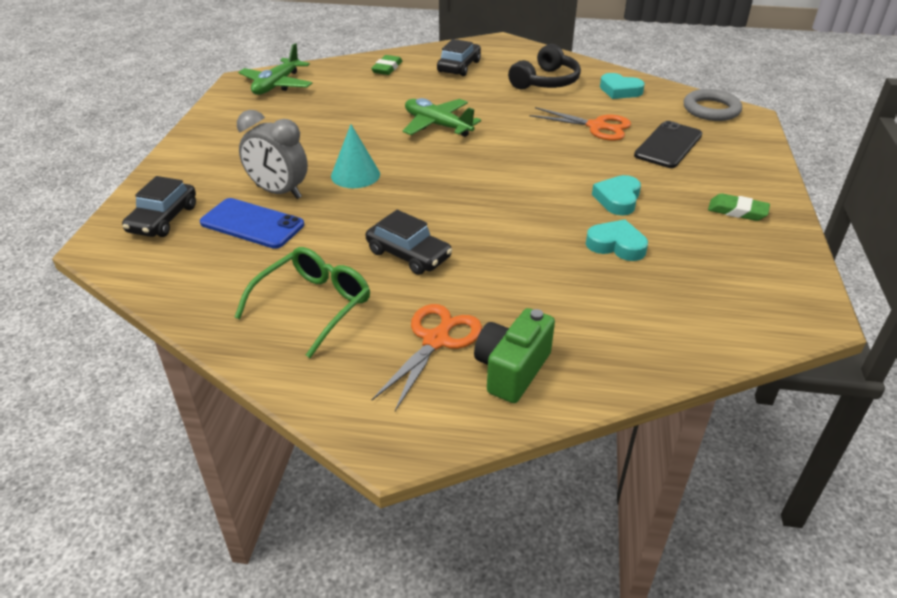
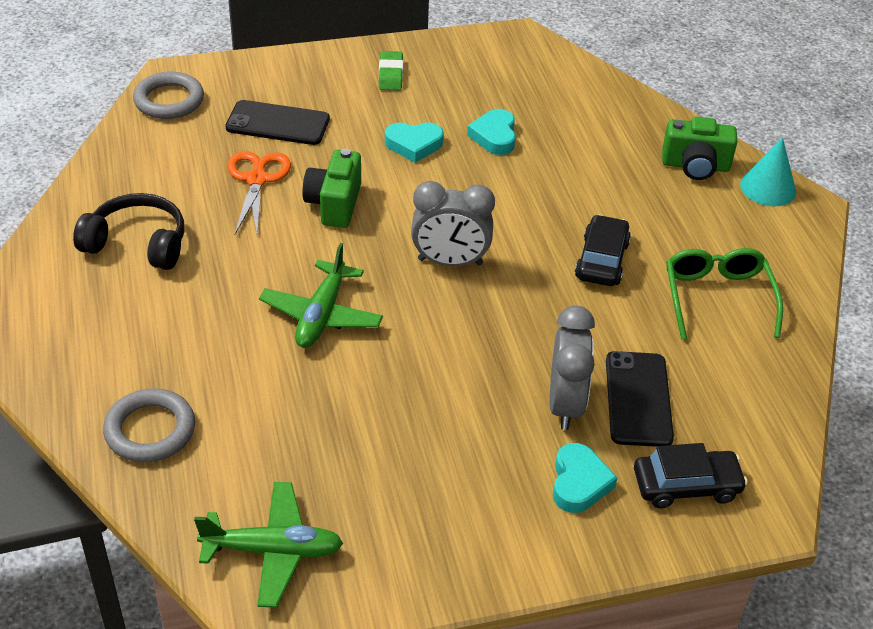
camera: 115 degrees left, 5 degrees up
blue phone [200,198,304,249] -> black phone [606,351,674,447]
green glasses [234,247,370,358] -> green glasses turned 75 degrees clockwise [666,248,783,340]
turquoise cone [331,124,380,188] -> turquoise cone moved to [740,138,796,206]
green eraser [371,55,402,75] -> grey ring [103,388,195,463]
orange scissors [372,304,482,411] -> none
black car [437,39,481,76] -> none
turquoise heart [600,73,645,99] -> turquoise heart moved to [553,443,617,513]
none -> green camera [302,148,361,228]
none -> grey clock [411,181,495,266]

